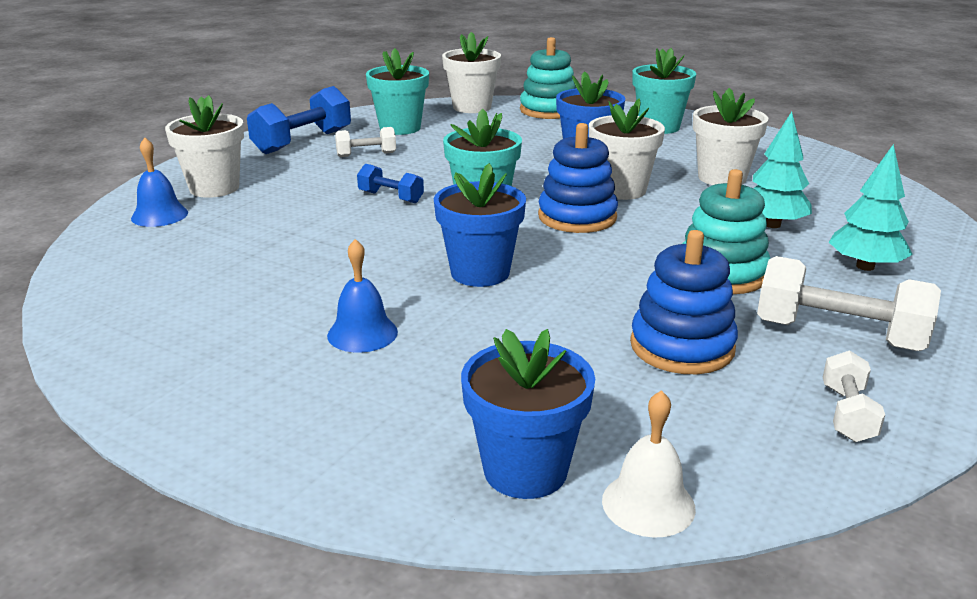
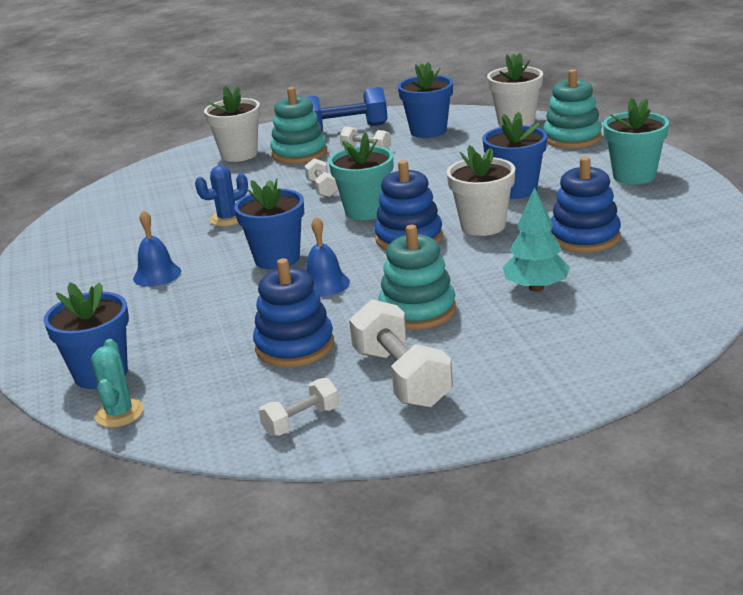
camera: 45 degrees right, 0 degrees up
blue bell [131,137,188,227] -> blue bell moved to [306,216,350,297]
blue dumbbell [357,164,424,203] -> white dumbbell [305,158,338,197]
turquoise flower pot [366,48,429,135] -> blue flower pot [398,62,453,138]
white bell [602,390,696,538] -> turquoise cactus [91,339,144,427]
white flower pot [693,88,768,185] -> blue stacking toy [550,157,621,253]
turquoise tree [829,144,913,271] -> none
none -> blue cactus [195,165,248,226]
none -> turquoise stacking toy [270,87,327,164]

